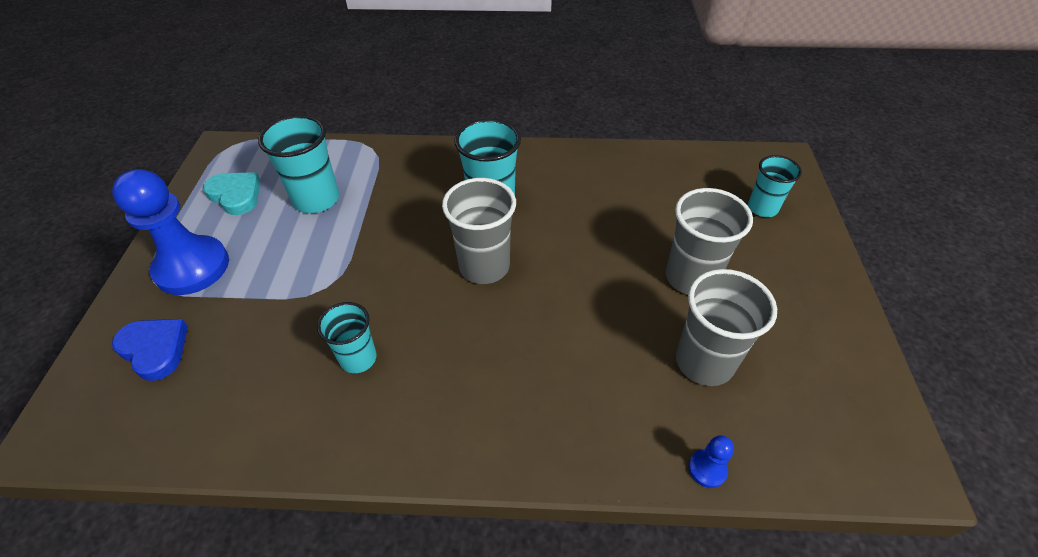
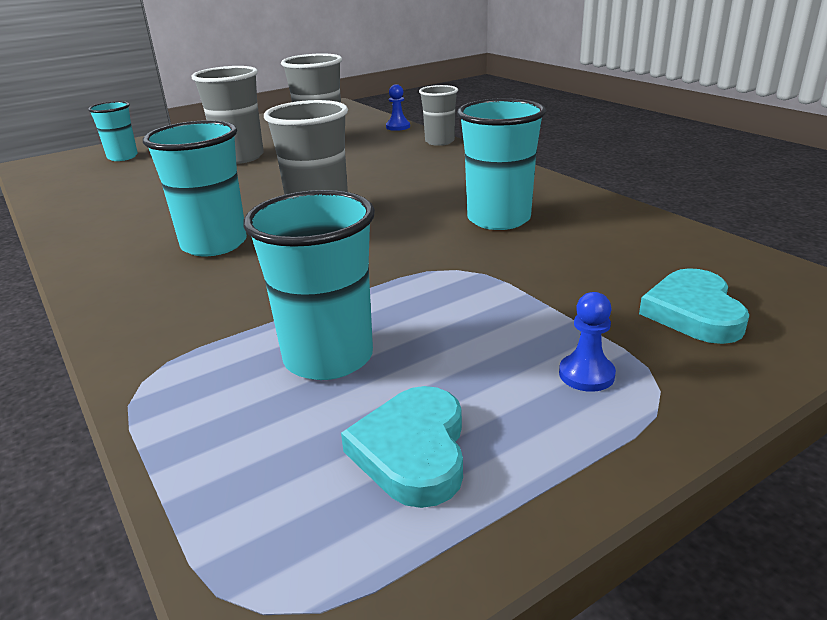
camera: 125 degrees left, 20 degrees down
blue pawn [112,169,229,295] -> blue pawn [559,292,616,392], size x0.41
blue heart [112,319,188,381] -> turquoise heart [639,268,749,344]
turquoise cup [317,302,377,373] -> turquoise cup [457,98,546,230], size x1.57
none -> grey cup [419,85,458,146]

